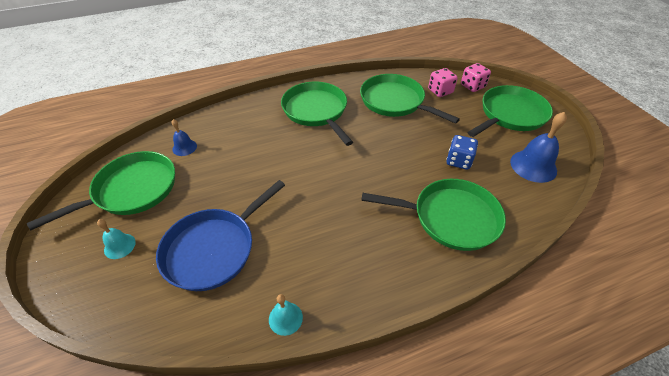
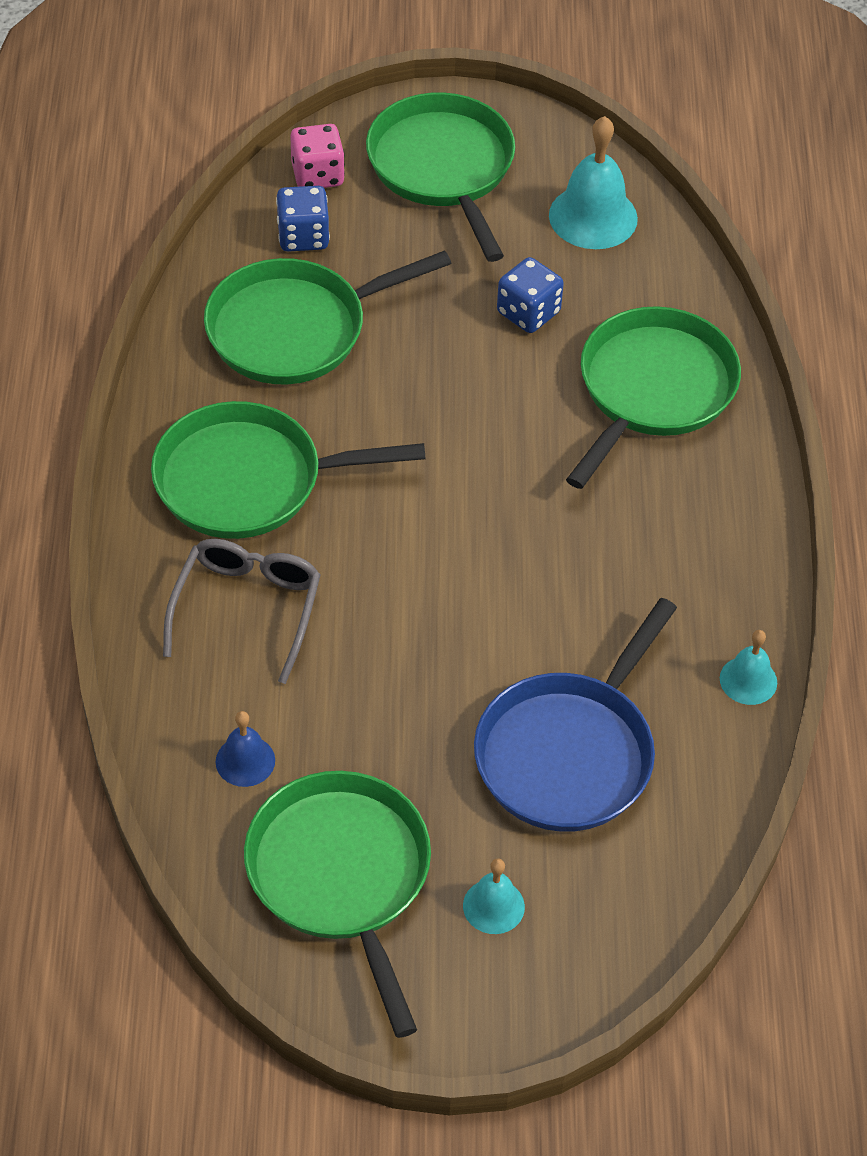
camera: 70 degrees left, 5 degrees up
blue pan [156,180,285,291] -> blue pan turned 60 degrees clockwise [474,598,677,832]
pink dice [428,68,458,97] -> blue dice [276,186,330,252]
blue bell [510,112,567,183] -> turquoise bell [549,116,638,249]
none -> grey glasses [163,539,321,684]

